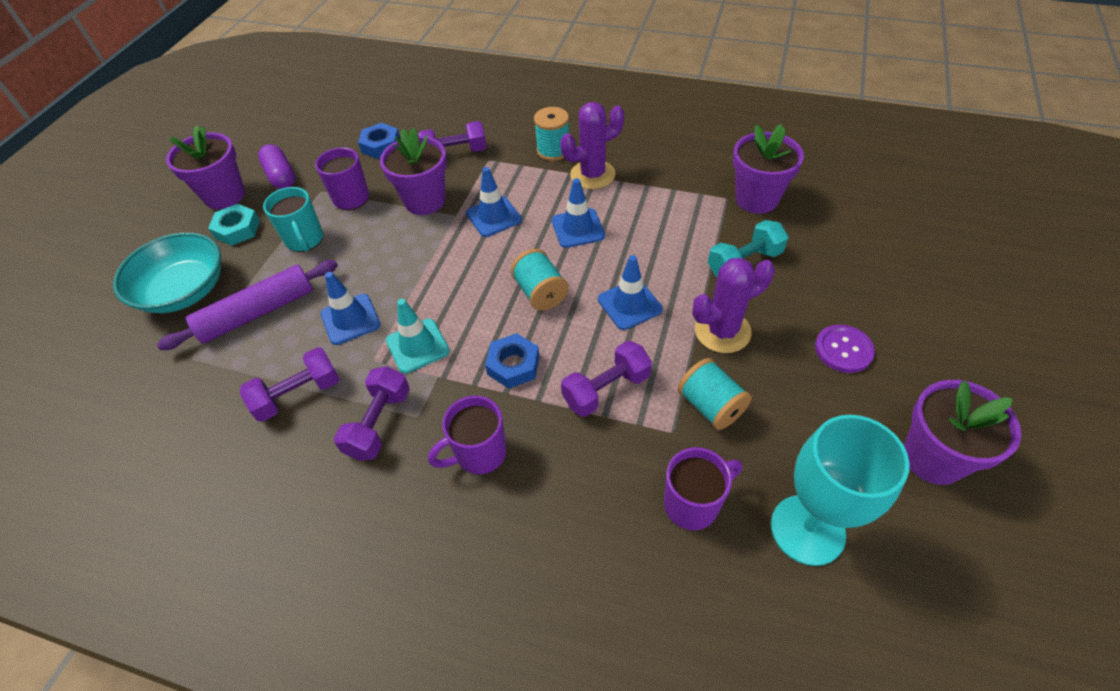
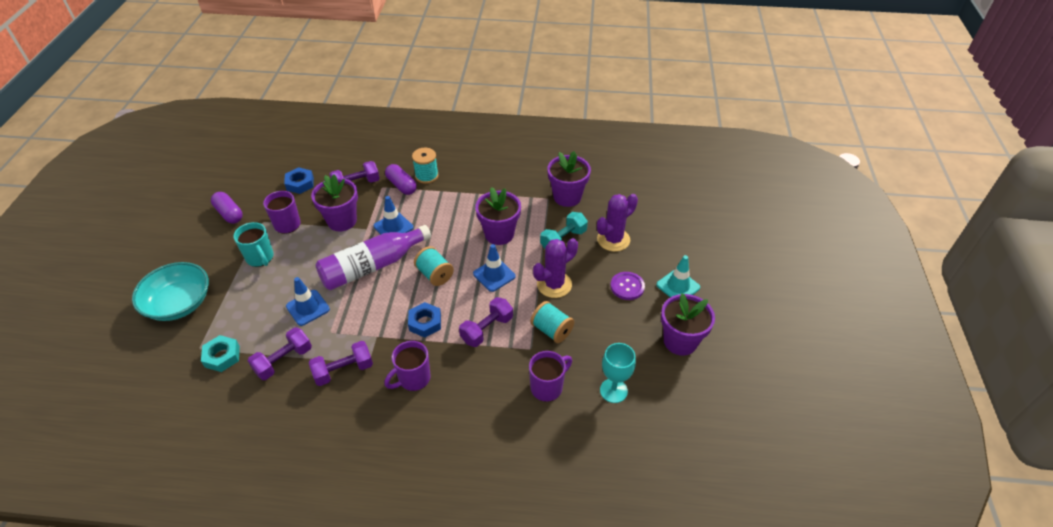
camera: 15 degrees left, 5 degrees down
purple rolling pin [157,260,338,350] -> none
purple flower pot [166,125,245,209] -> purple flower pot moved to [475,187,521,245]
turquoise nut [208,204,260,246] -> turquoise nut moved to [201,335,240,372]
purple dumbbell [334,366,410,461] -> purple dumbbell turned 60 degrees clockwise [309,341,373,386]
turquoise traffic cone [386,299,450,374] -> turquoise traffic cone moved to [656,255,700,297]
blue traffic cone [552,178,605,248] -> none
purple cactus [560,102,624,189] -> purple cactus moved to [597,194,638,252]
turquoise goblet [771,415,910,566] -> turquoise goblet [600,343,636,403], size x0.67
none -> purple bottle [315,225,431,290]
none -> purple capsule [385,164,417,195]

